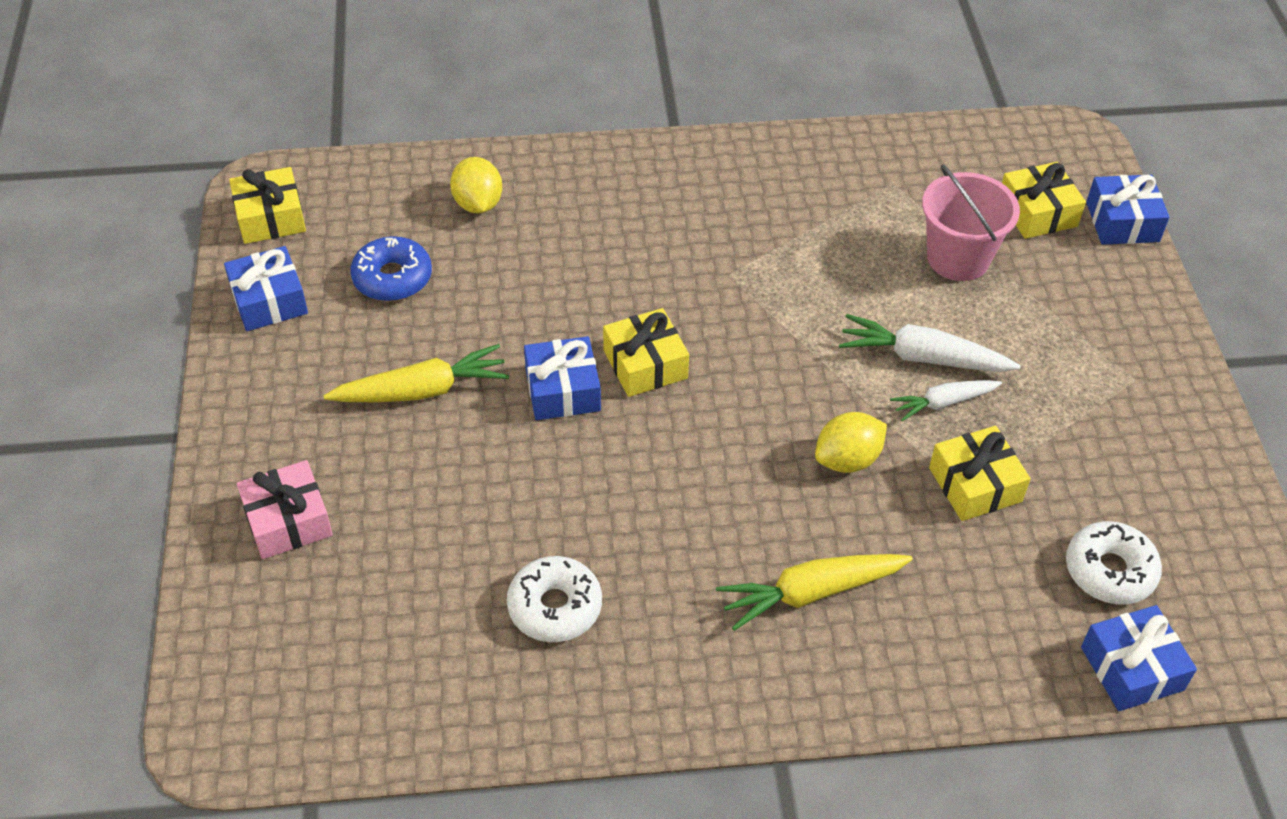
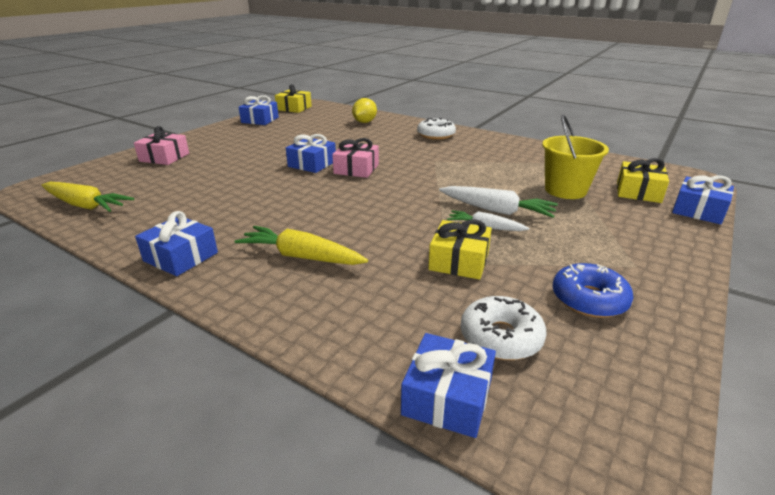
camera: 40 degrees right, 20 degrees down
yellow carrot [323,344,509,402] -> yellow carrot moved to [41,182,134,212]
blue donut [351,236,432,301] -> blue donut moved to [552,263,633,318]
white donut [507,556,602,642] -> white donut moved to [417,118,456,140]
yellow gift [603,308,689,397] -> pink gift [332,138,379,178]
yellow lemon [815,412,887,473] -> none
white carrot [839,314,1021,372] -> white carrot turned 150 degrees clockwise [439,186,558,218]
pink bucket [922,165,1020,281] -> yellow bucket [542,115,609,199]
none -> blue gift [135,211,218,276]

